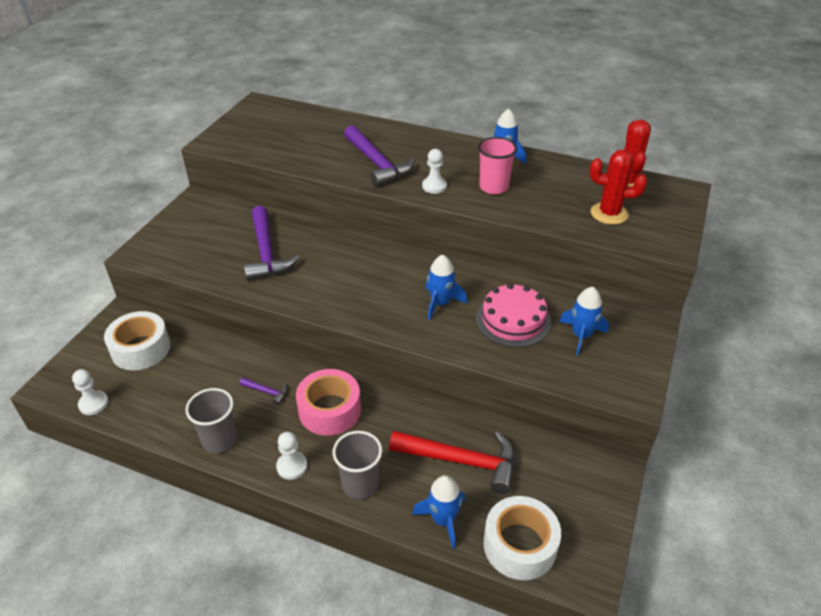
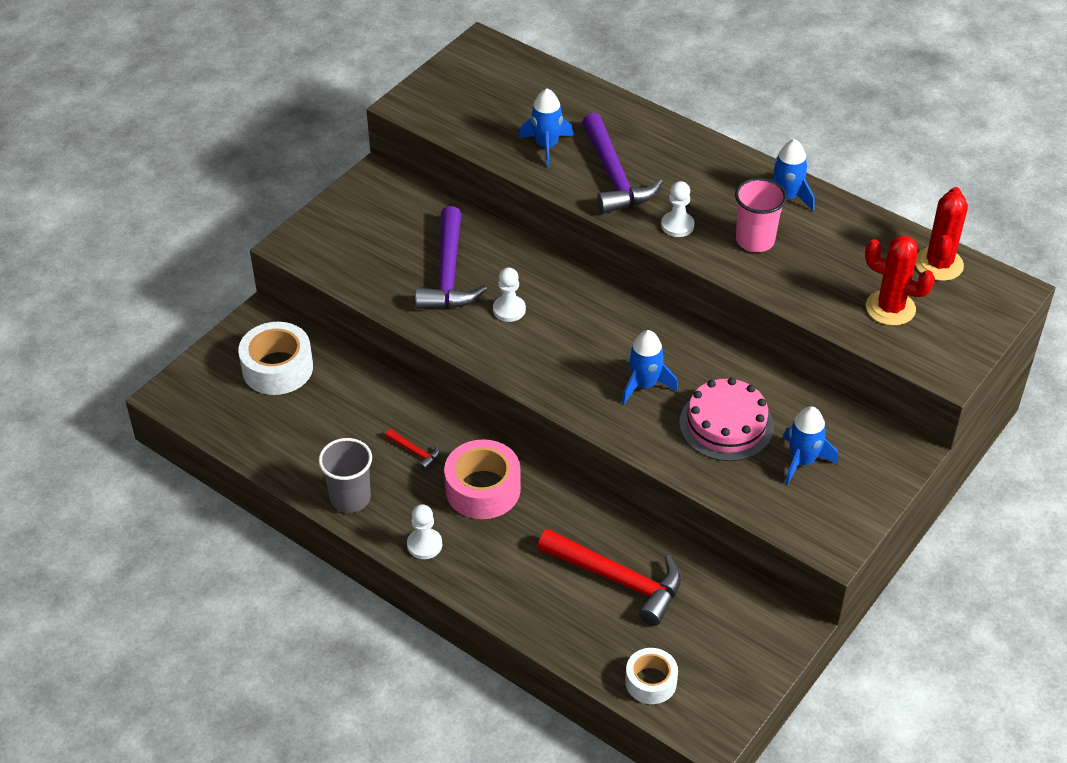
camera: 15 degrees right, 5 degrees up
white pawn [72,369,109,415] -> white pawn moved to [493,267,526,322]
purple hammer [239,378,288,405] -> red hammer [385,429,440,471]
grey cup [333,431,382,499] -> none
blue rocket [412,475,465,549] -> blue rocket moved to [519,88,573,167]
white tape [483,496,561,580] -> white tape [625,648,678,704], size x0.63

